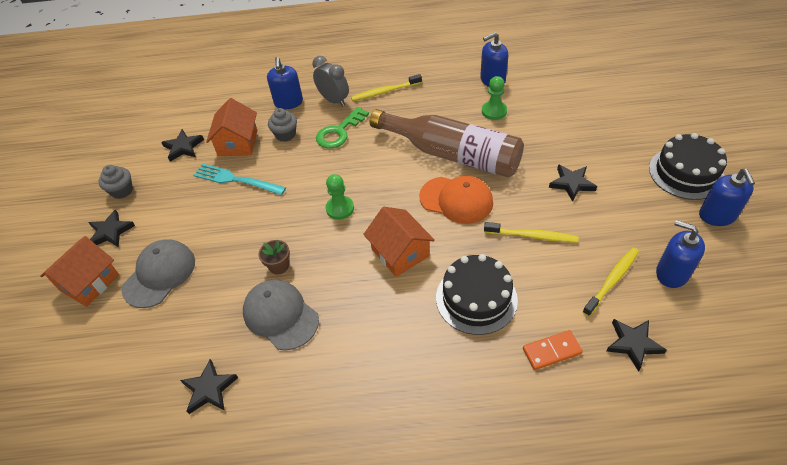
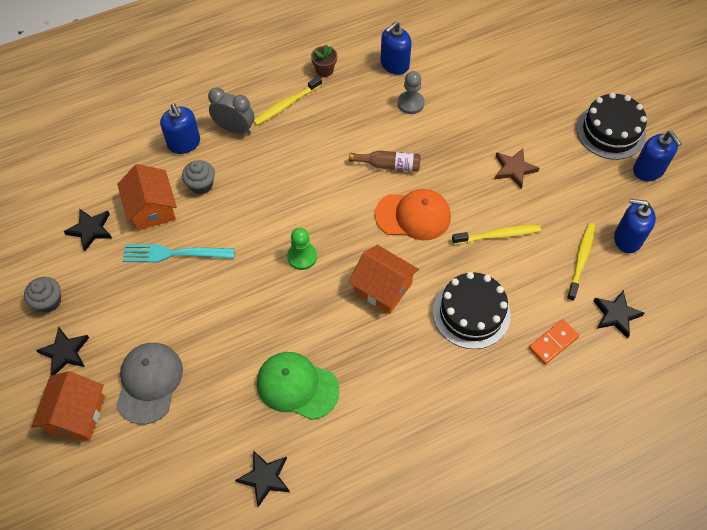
camera: 25 degrees left, 10 degrees up
grey cap [243,279,319,350] -> green cap [257,352,339,420]
brown flower pot [259,240,290,275] -> brown flower pot moved to [311,45,337,77]
green key [316,107,369,149] -> none
brown bottle [370,109,524,178] -> brown bottle [349,151,421,172], size x0.43
green pawn [482,76,507,120] -> grey pawn [398,71,424,114]
black star [549,164,597,202] -> brown star [495,148,539,188]

